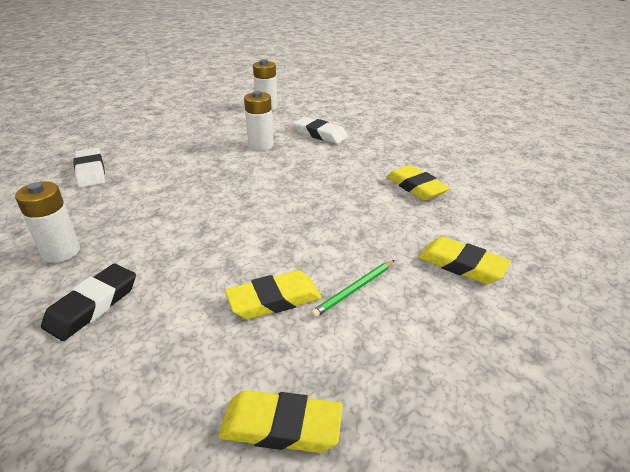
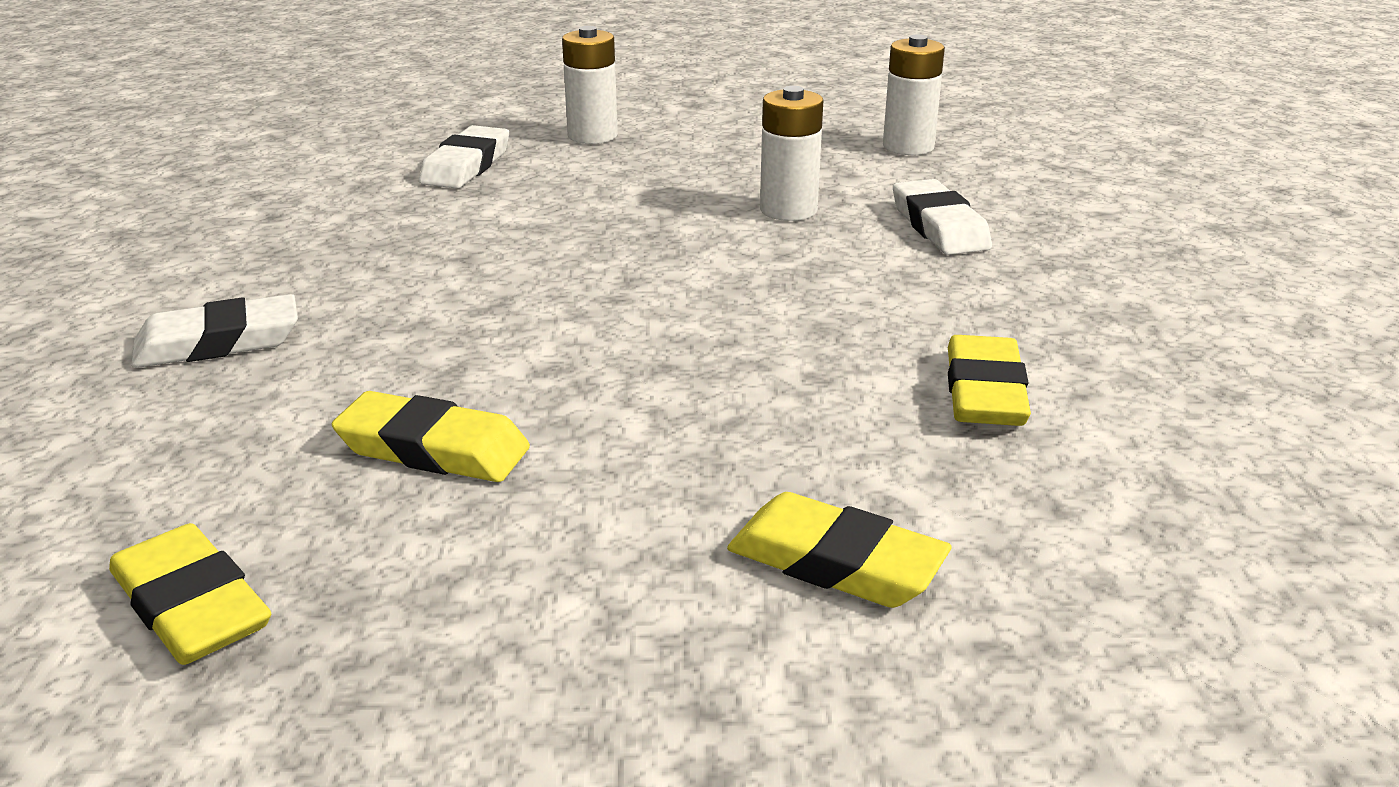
camera: 40 degrees right, 5 degrees down
white battery [15,182,80,263] -> white battery moved to [562,26,618,144]
black eraser [41,264,136,341] -> white eraser [131,294,298,368]
green pencil [311,260,395,318] -> none
yellow eraser [418,237,511,284] -> yellow eraser turned 45 degrees counterclockwise [727,492,952,608]

